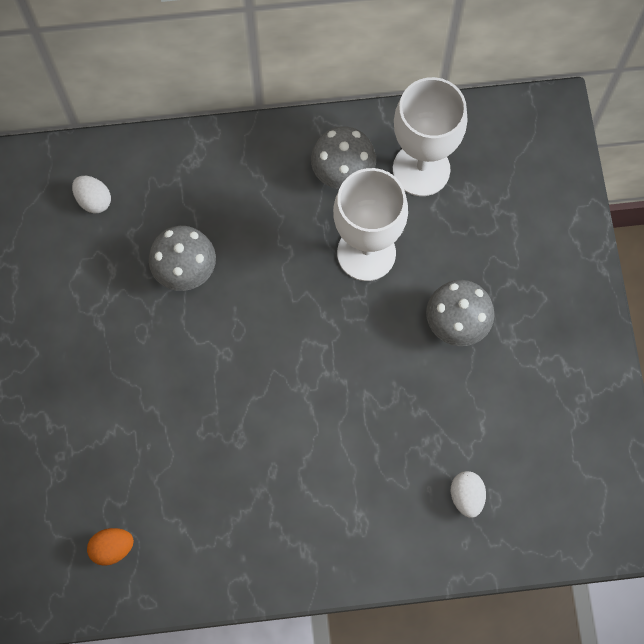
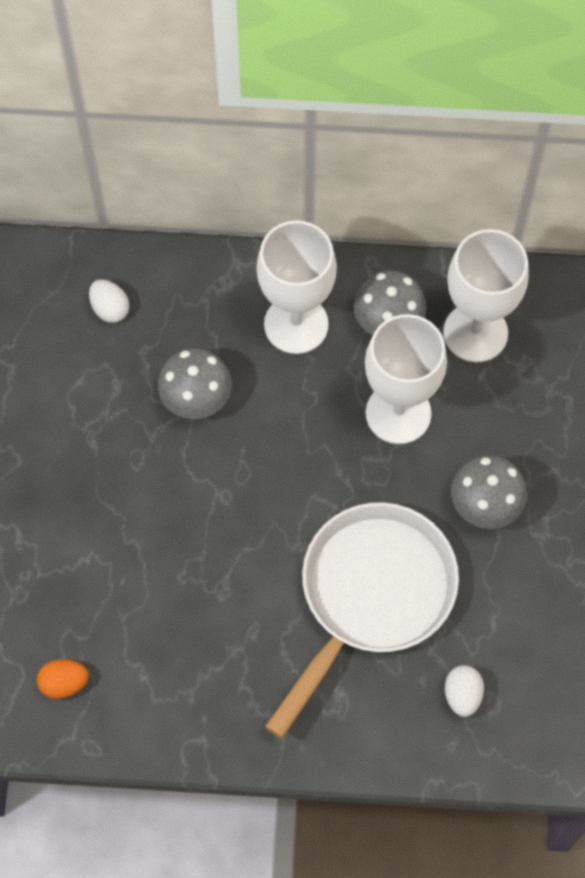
camera: 10 degrees right, 5 degrees down
none -> white goblet [257,221,337,354]
none -> white pan [265,502,459,738]

